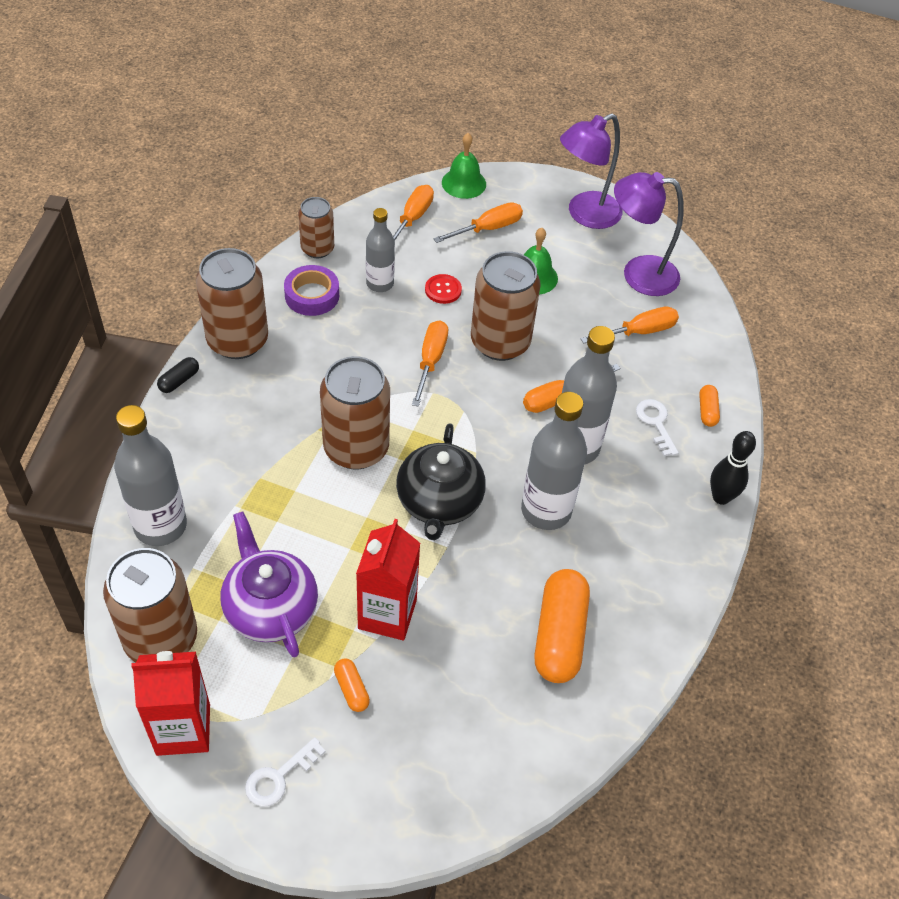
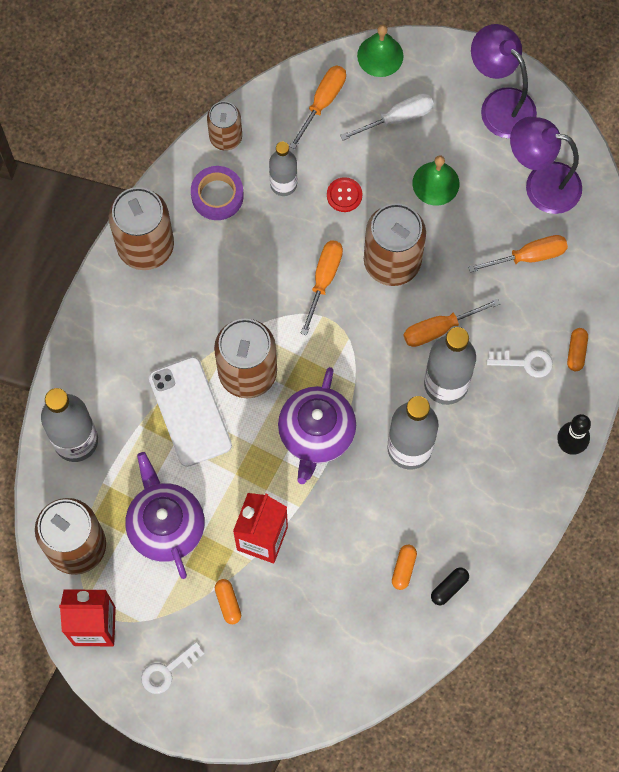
camera: 10 degrees right, 20 degrees up
black capsule [157,357,199,393] -> black capsule moved to [431,568,469,605]
black teapot [396,423,486,540] -> purple teapot [278,367,356,484]
orange screwdriver [433,202,523,243] -> white screwdriver [340,93,434,141]
orange capsule [535,569,590,683] -> orange capsule [392,545,417,590], size x0.46
purple lamp [560,113,622,229] -> purple lamp turned 75 degrees clockwise [471,24,537,138]
white key [636,399,679,456] -> white key turned 105 degrees clockwise [487,349,553,378]
none -> white phone [149,357,232,467]

